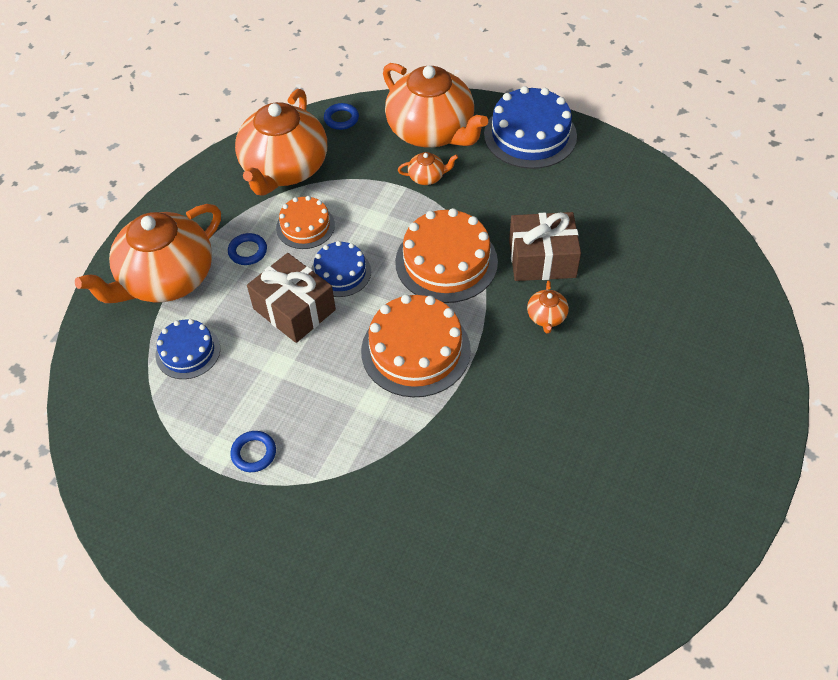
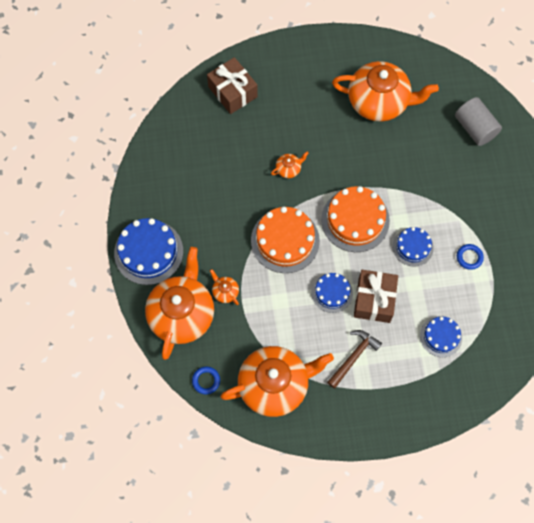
camera: 125 degrees left, 15 degrees up
orange teapot [75,204,221,303] -> orange teapot moved to [332,61,439,122]
blue ring [228,233,267,265] -> brown hammer [327,330,382,388]
orange cake [276,196,335,249] -> none
brown gift [509,212,581,281] -> brown gift moved to [207,57,258,114]
none -> blue cake [393,227,433,267]
none -> grey cylinder [455,97,502,146]

